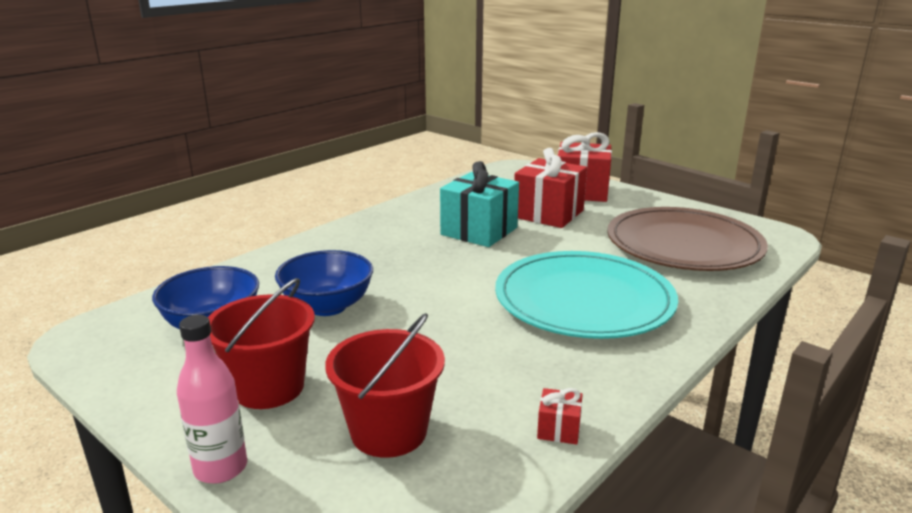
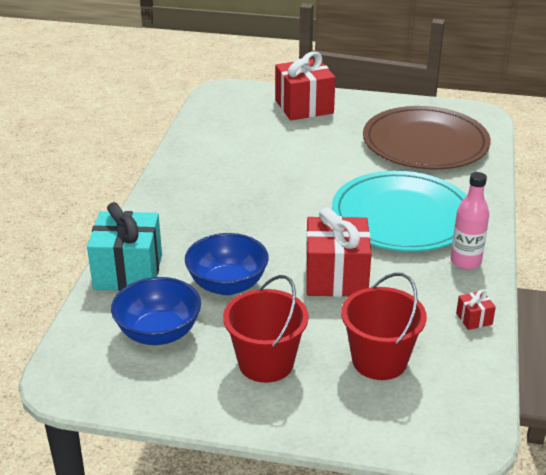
camera: 30 degrees left, 10 degrees up
pink bottle [177,315,247,484] -> pink bottle moved to [451,172,489,270]
turquoise gift [440,161,519,247] -> turquoise gift moved to [87,202,162,291]
red gift [514,148,587,228] -> red gift moved to [306,207,371,297]

